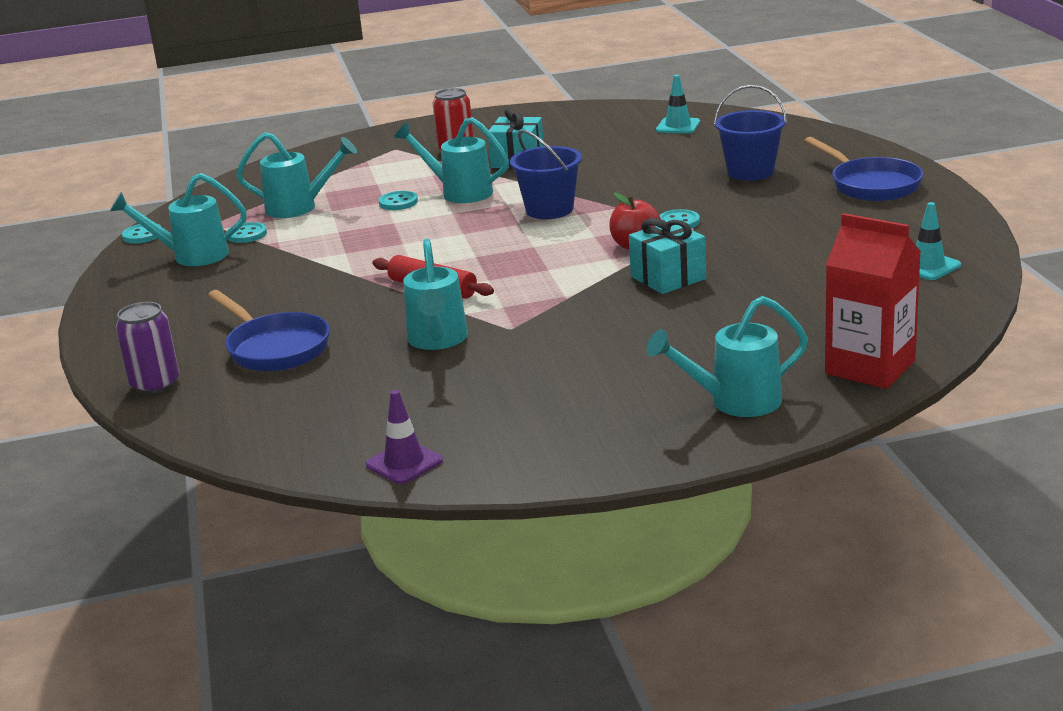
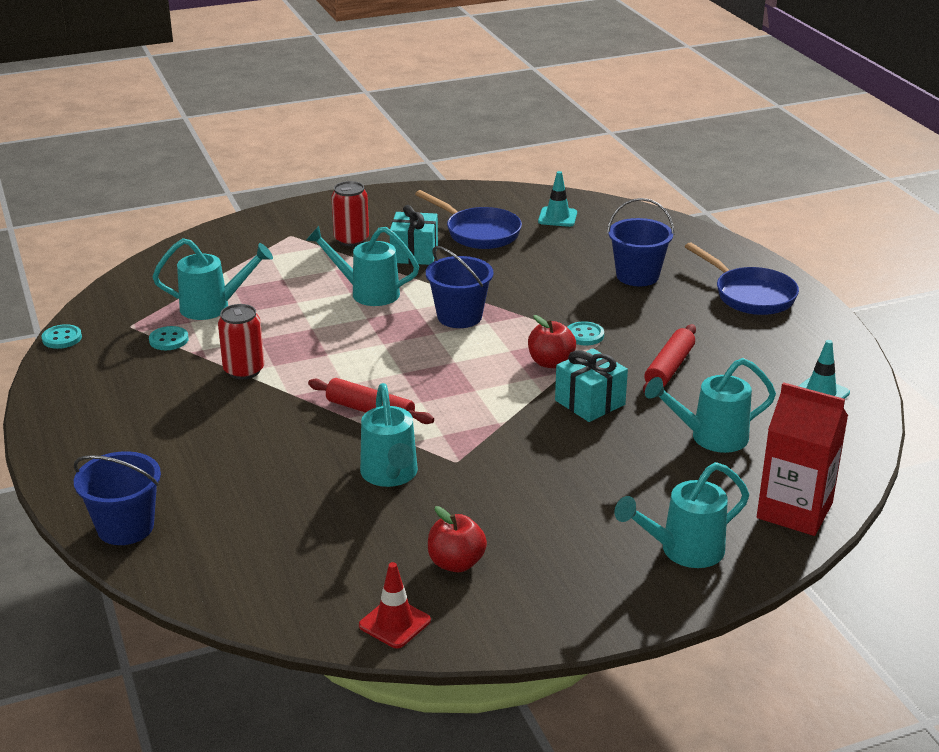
camera: 10 degrees left, 5 degrees up
turquoise watering can [110,173,247,266] -> turquoise watering can moved to [645,358,776,453]
purple can [116,302,179,394] -> blue bucket [74,451,161,545]
blue pan [208,290,330,371] -> blue pan moved to [415,190,522,249]
purple traffic cone [366,390,443,484] -> red traffic cone [359,562,431,648]
turquoise button [379,191,418,210] -> none
none -> red can [218,304,264,380]
none -> red apple [428,506,487,572]
none -> red rolling pin [643,324,696,393]

